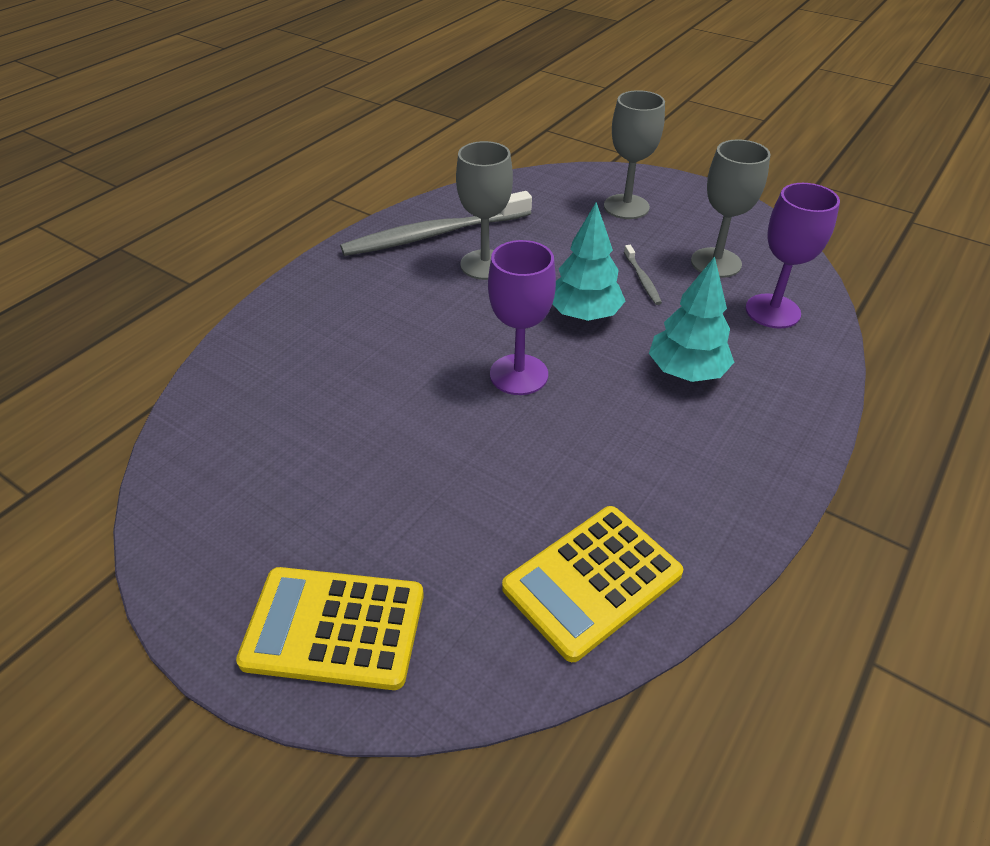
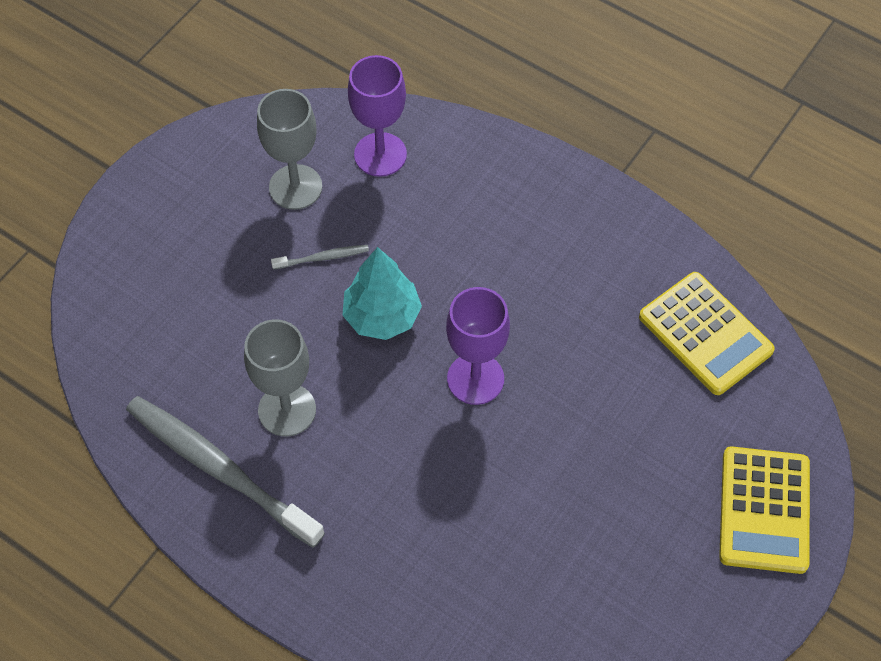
camera: 90 degrees left, 15 degrees up
grey toothbrush [340,191,532,256] -> grey toothbrush turned 150 degrees clockwise [126,396,325,548]
grey goblet [604,90,665,219] -> none
turquoise tree [649,257,734,382] -> none

